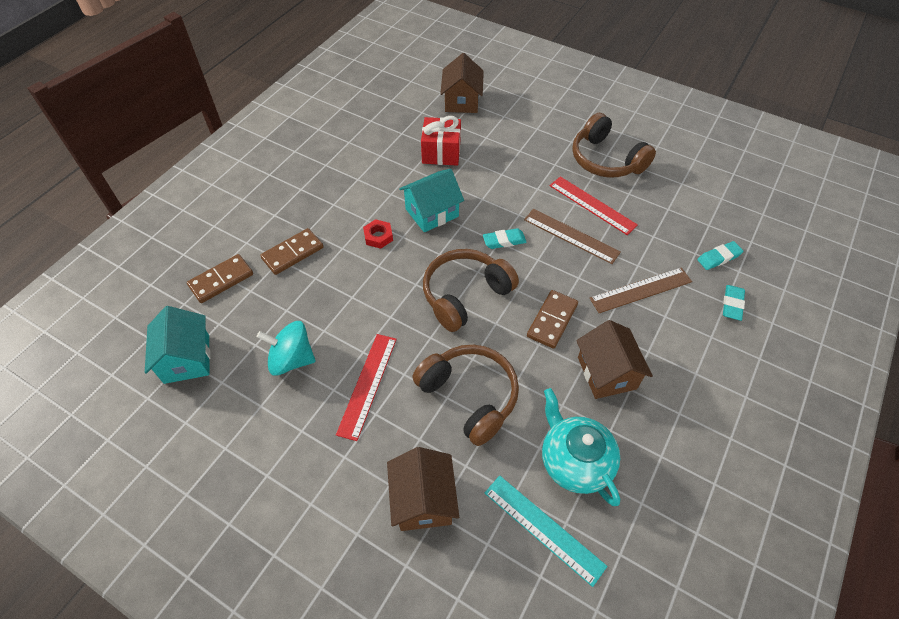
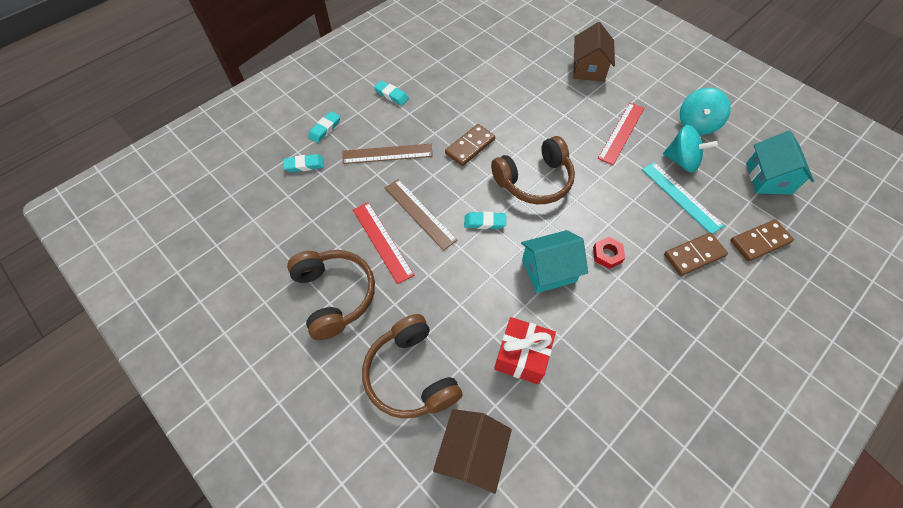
camera: 165 degrees left, 5 degrees up
brown headphones [412,345,519,446] -> brown headphones moved to [362,314,463,419]
turquoise ruler [485,476,607,587] -> turquoise ruler moved to [642,162,724,234]
turquoise teapot [542,388,620,506] -> none
brown house [576,320,653,399] -> none
none -> turquoise eraser [374,80,409,106]
none -> turquoise spinning top [680,88,731,135]

